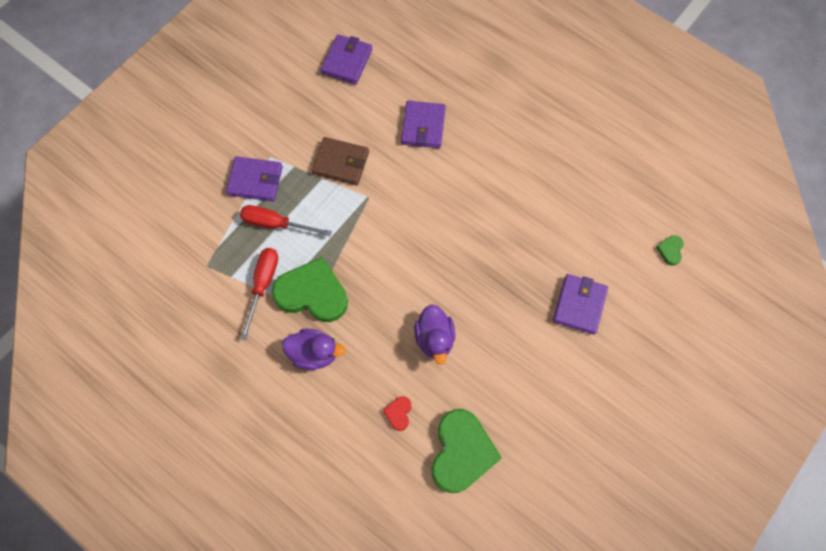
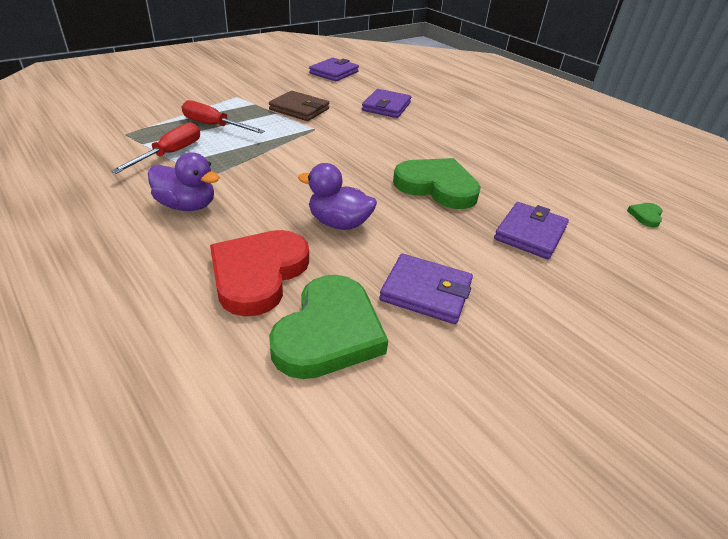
camera: 10 degrees right, 30 degrees down
purple wallet [226,156,283,201] -> purple wallet moved to [379,254,473,324]
green heart [272,257,348,322] -> green heart moved to [393,158,481,209]
red heart [383,396,411,431] -> red heart [210,230,309,316], size x2.37
purple duck [414,304,455,365] -> purple duck turned 105 degrees clockwise [298,163,377,230]

